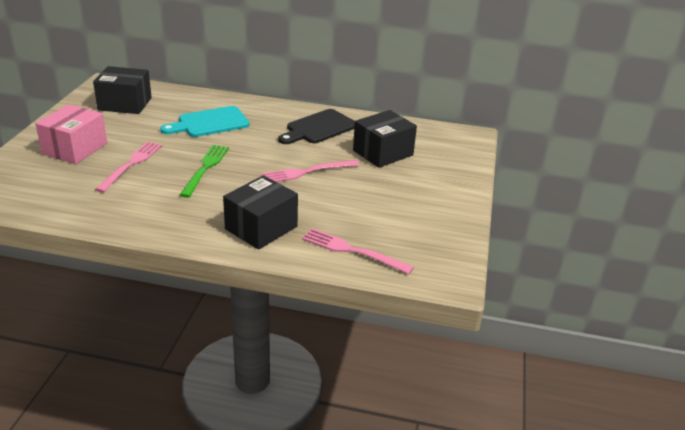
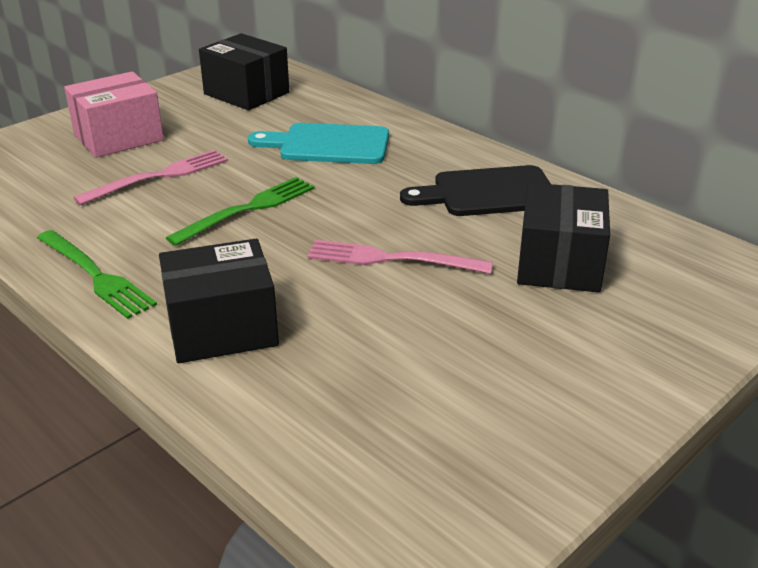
camera: 35 degrees right, 0 degrees up
pink fork [302,228,414,274] -> none
black box [353,110,417,168] -> black box turned 75 degrees counterclockwise [517,182,610,292]
none -> green fork [37,230,157,319]

